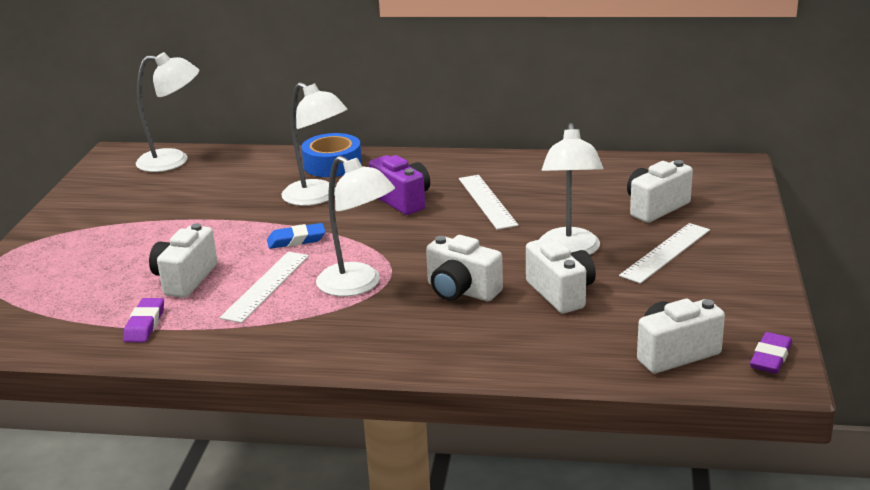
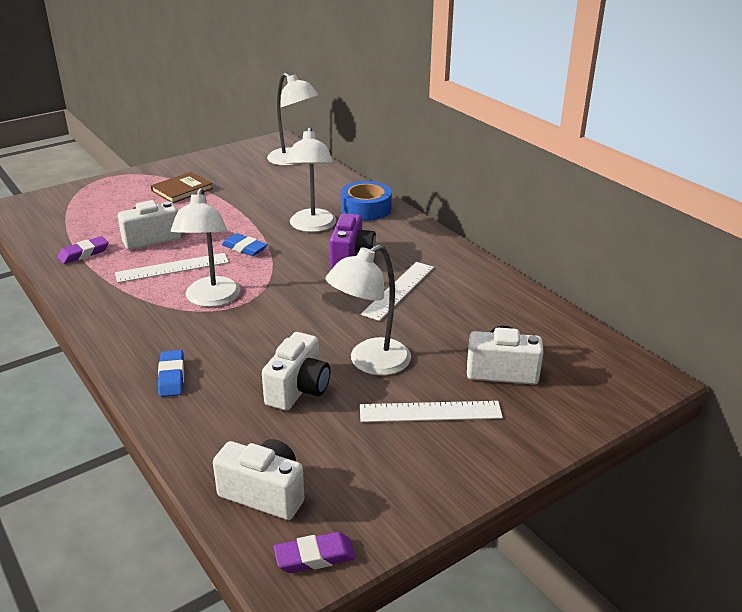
camera: 45 degrees right, 5 degrees up
white camera [426,235,503,301] -> none
none -> brown book [151,172,213,203]
none -> blue eraser [158,350,184,397]

